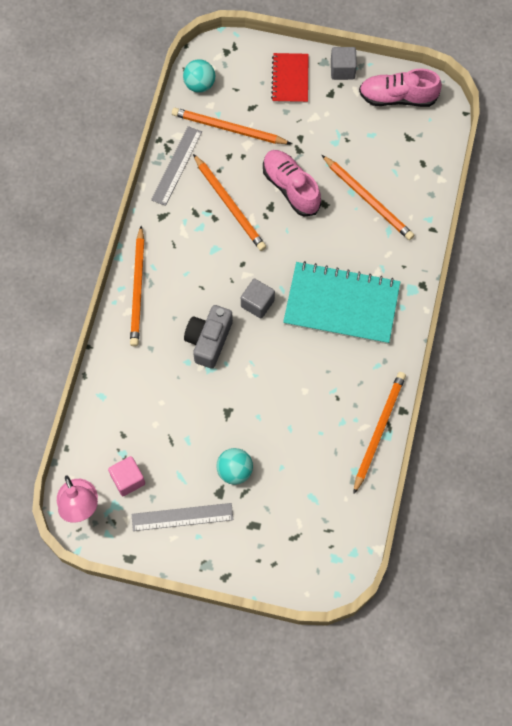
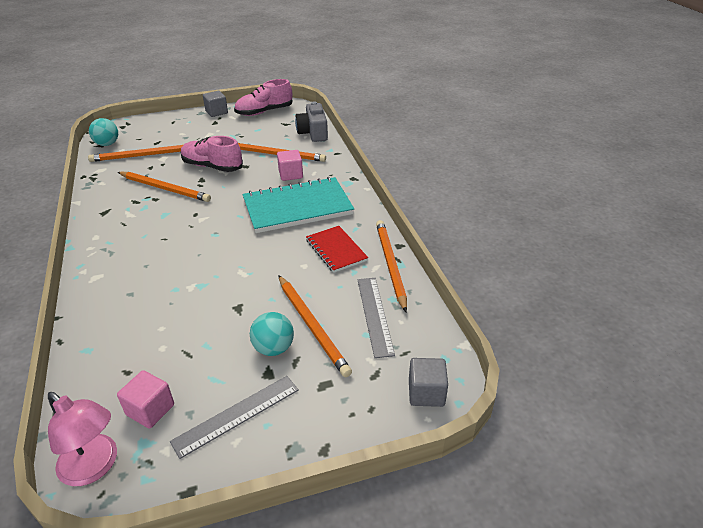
camera: 30 degrees left, 30 degrees down
orange pencil [130,226,144,346] -> orange pencil moved to [278,275,352,377]
grey ruler [151,126,202,206] -> grey ruler moved to [358,278,395,358]
grey camera [184,305,233,369] -> grey camera moved to [295,101,328,142]
grey cube [241,279,275,319] -> grey cube moved to [409,358,448,407]
red notebook [271,53,309,103] -> red notebook moved to [306,226,368,273]
none -> pink cube [277,150,303,181]

